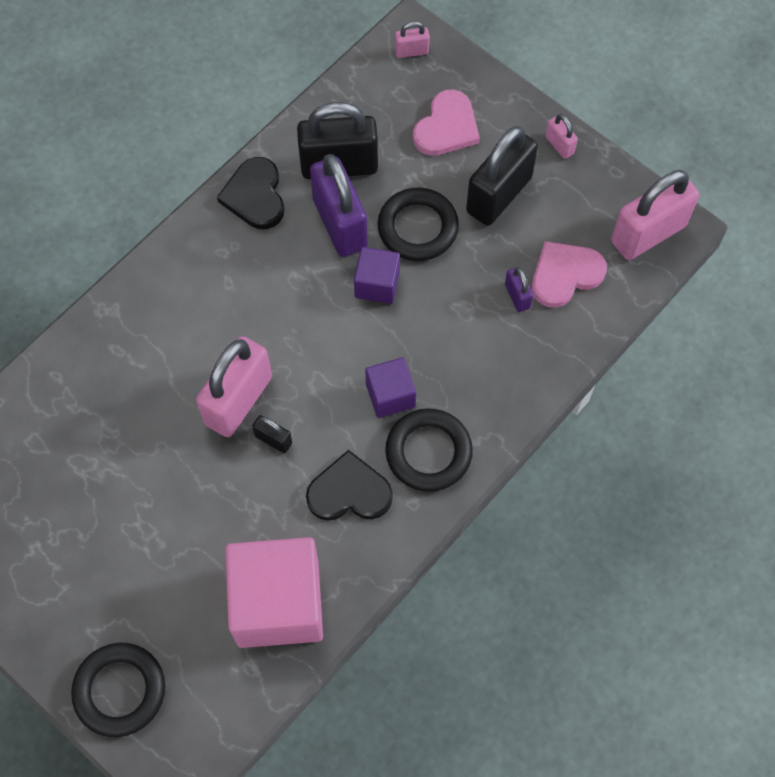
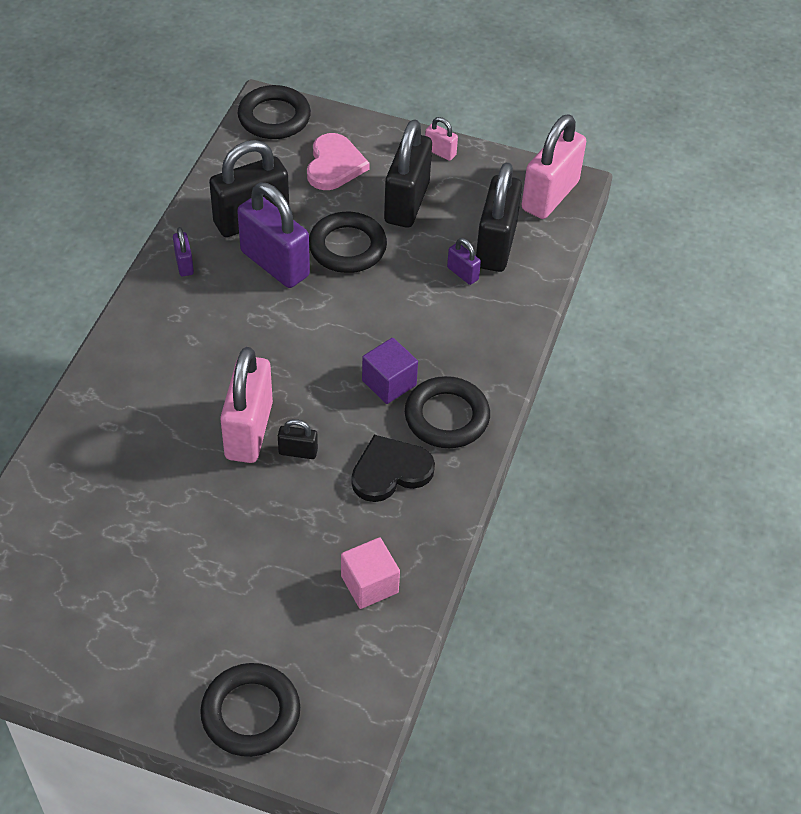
camera: 25 degrees left, 15 degrees down
black heart [217,157,284,229] -> purple padlock [173,227,194,276]
pink cube [226,537,323,648] -> pink cube [341,537,400,609], size x0.51
purple cube [354,247,400,304] -> none
pink padlock [395,21,430,58] -> black ring [238,85,311,139]
pink heart [532,241,607,308] -> black padlock [476,162,522,272]

